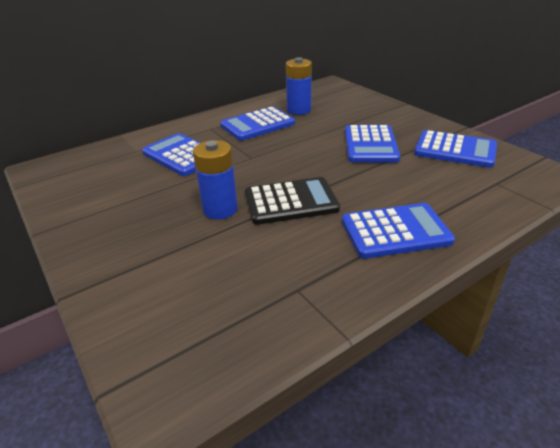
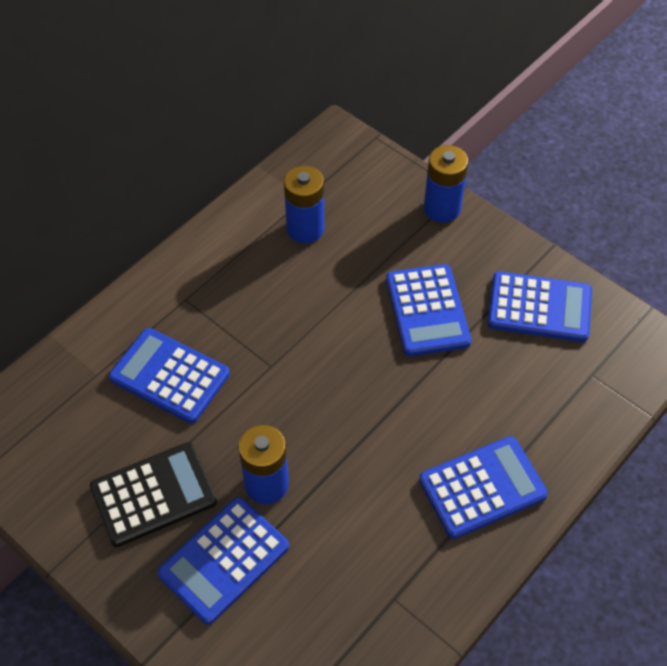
camera: 15 degrees left, 20 degrees up
blue calculator [220,106,295,141] -> blue calculator moved to [157,497,289,625]
black calculator [245,177,340,225] -> black calculator moved to [90,442,217,547]
none -> blue battery [424,145,468,223]

